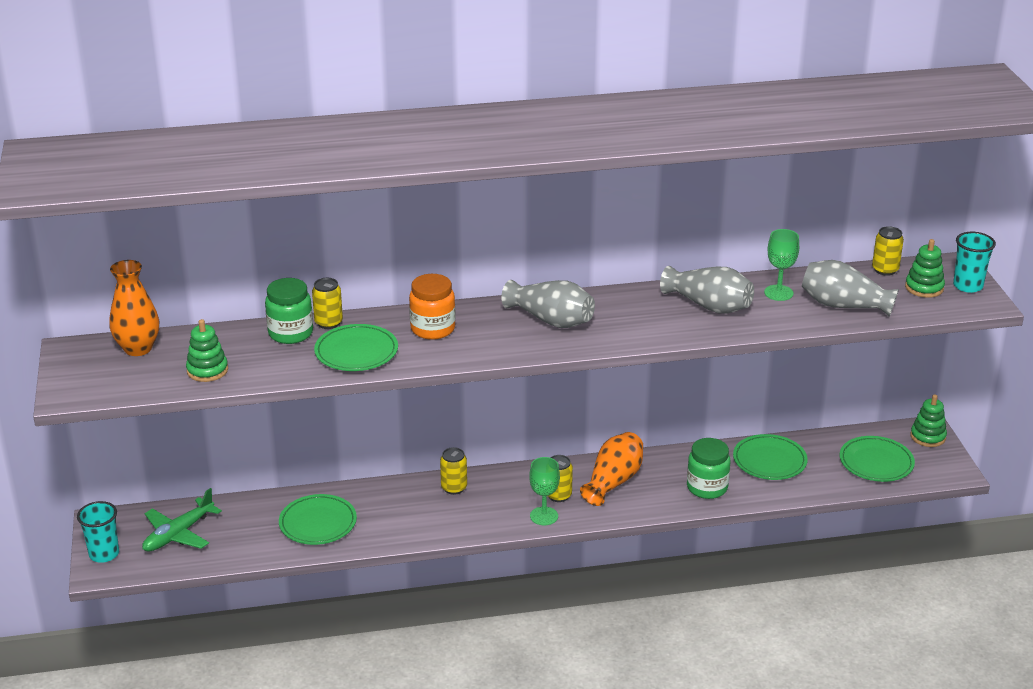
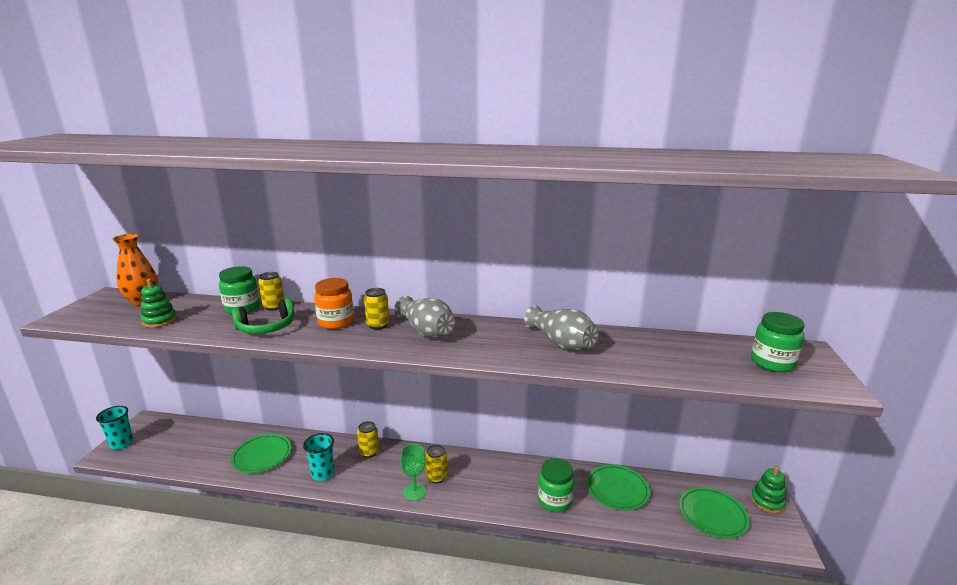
camera: 20 degrees right, 10 degrees down
green plane [142,488,222,552] -> none
green plate [314,324,398,371] -> green headphones [231,298,295,334]
orange vase [580,432,643,506] -> none
green goblet [764,229,799,301] -> none
grey vase [802,260,899,317] -> none
yellow can [872,226,904,276] -> yellow can moved to [364,288,389,329]
green stacking toy [905,239,945,298] -> green jar [751,312,805,372]
turquoise cup [953,232,996,293] -> turquoise cup moved to [303,433,335,481]

